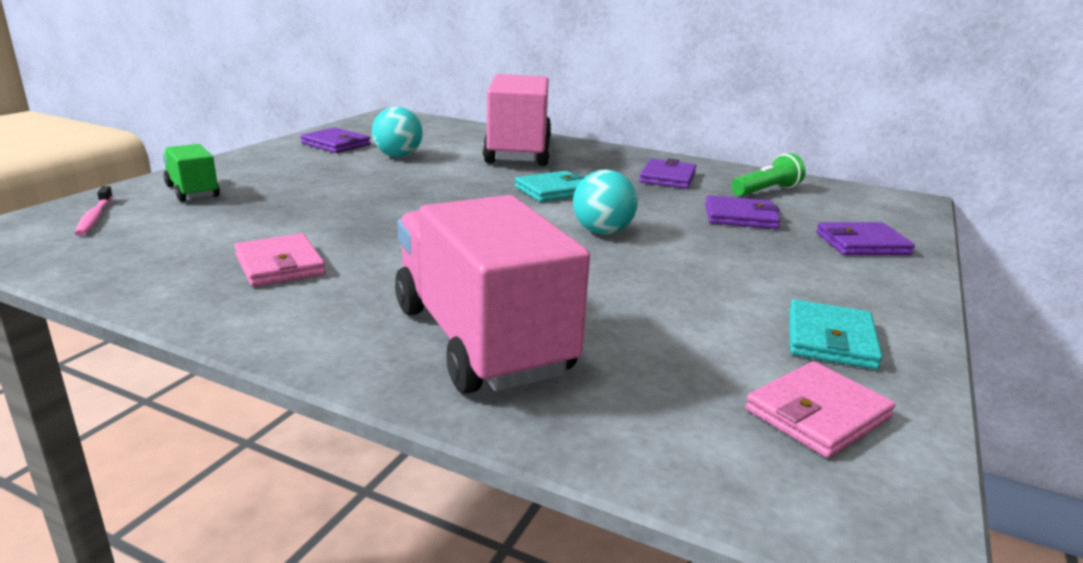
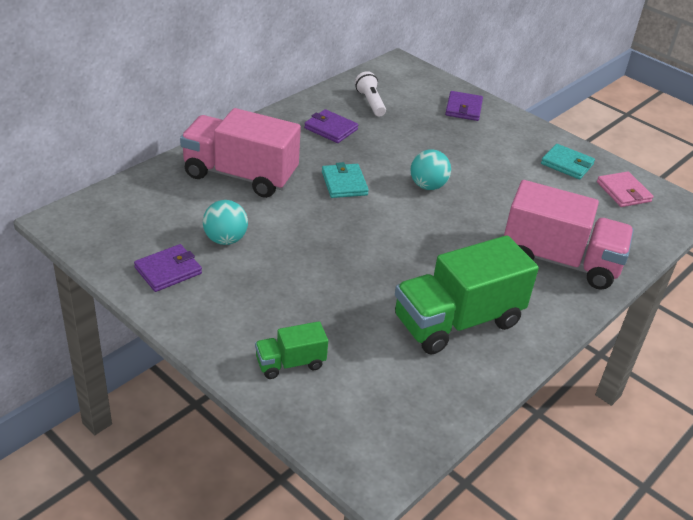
camera: 75 degrees left, 15 degrees up
pink toothbrush [74,186,113,236] -> none
pink wallet [234,233,326,287] -> green truck [395,235,539,355]
pink truck [395,195,590,394] -> pink truck turned 150 degrees counterclockwise [504,180,634,290]
purple wallet [705,195,781,229] -> none
green flashlight [732,153,806,196] -> white flashlight [355,71,386,117]

